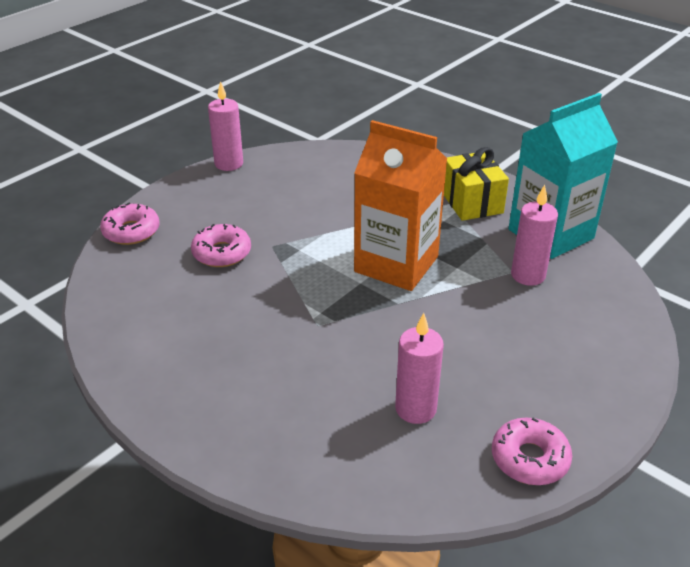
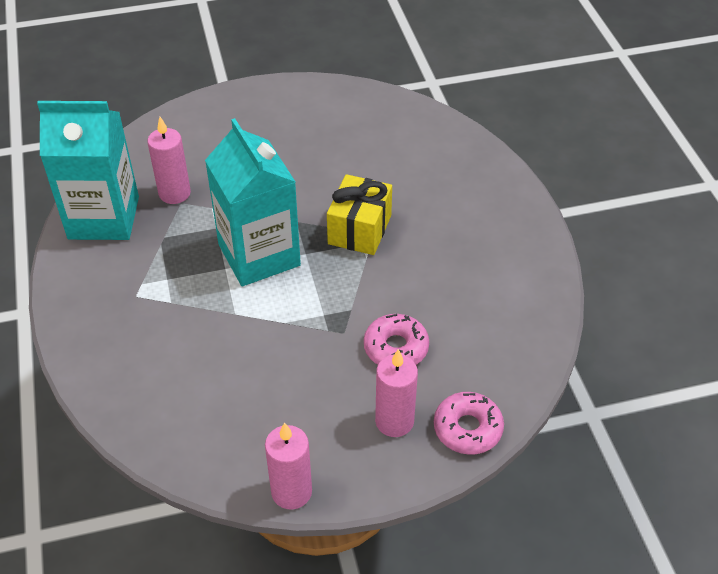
camera: 145 degrees left, 10 degrees up
orange carton [354,120,447,291] -> turquoise carton [205,118,301,286]
pink candle [395,313,444,424] -> pink candle moved to [375,349,418,437]
yellow gift [444,147,509,221] -> yellow gift moved to [327,174,392,255]
pink donut [492,418,572,485] -> none

